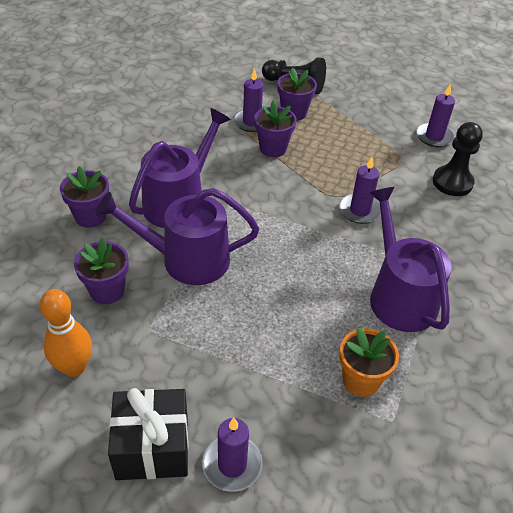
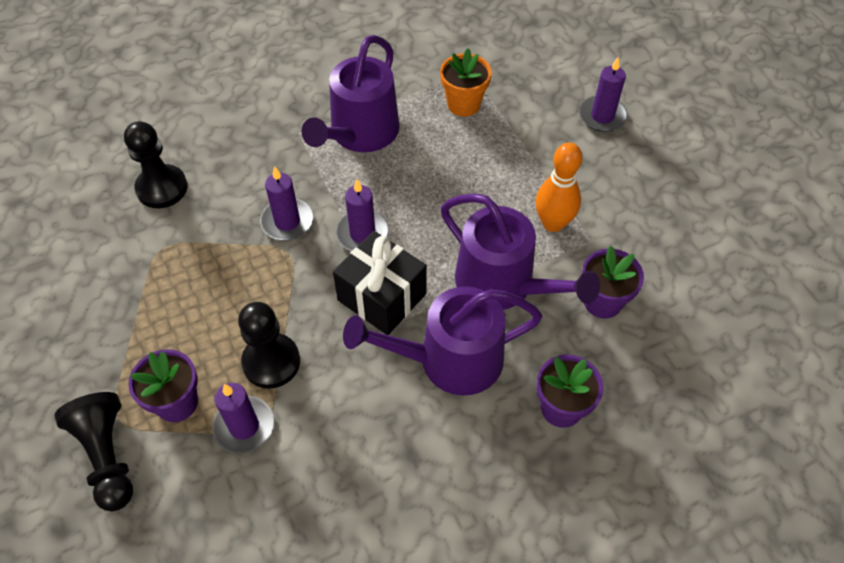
camera: 135 degrees left, 10 degrees up
orange bowling pin [40,289,92,377] -> orange bowling pin moved to [535,142,583,232]
black gift [108,388,188,480] -> black gift moved to [333,231,427,335]
purple flower pot [254,101,297,157] -> black pawn [238,302,300,389]
purple candle [416,84,455,147] -> purple candle moved to [336,179,389,251]

